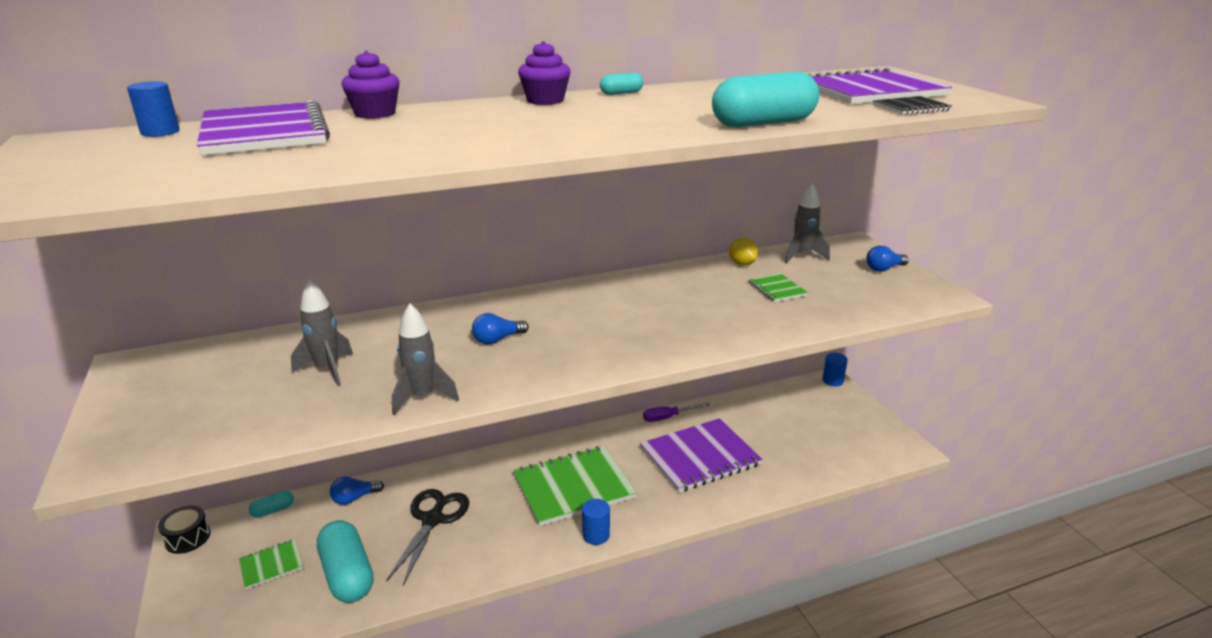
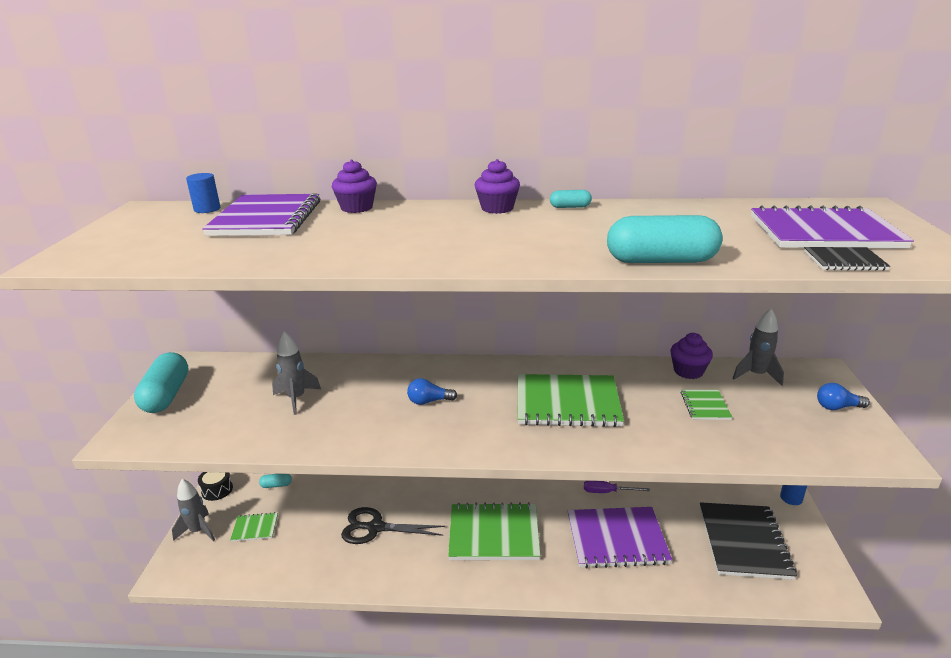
camera: 25 degrees right, 0 degrees up
turquoise capsule [317,520,374,603] -> turquoise capsule moved to [134,352,188,413]
blue light bulb [330,476,384,505] -> none
black scissors [386,489,469,585] -> black scissors turned 120 degrees counterclockwise [341,507,445,544]
grey rocket [392,304,459,415] -> grey rocket moved to [172,479,215,541]
blue cylinder [582,499,610,545] -> none
yellow lemon [729,238,758,265] -> purple cupcake [670,333,713,379]
none -> green notebook [518,374,624,427]
none -> black notebook [700,502,797,580]

